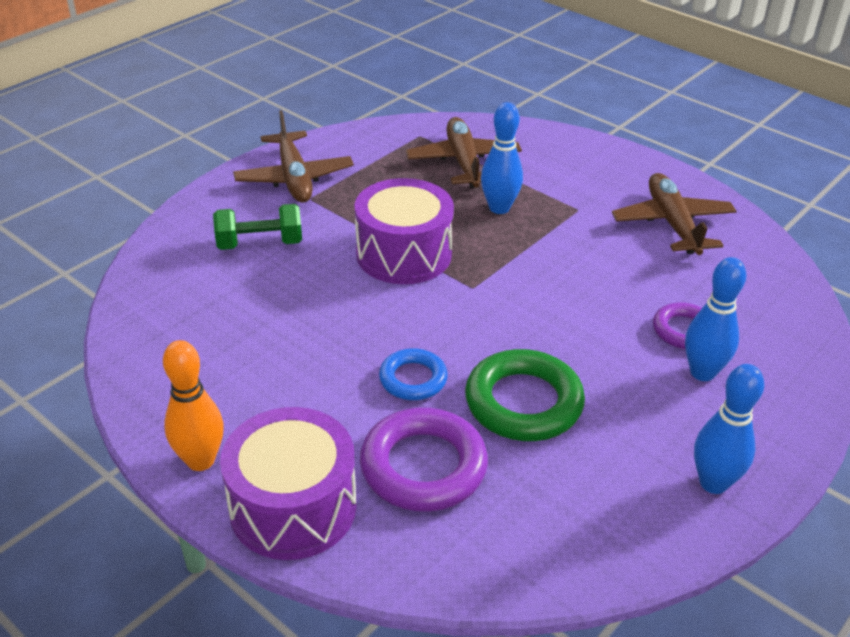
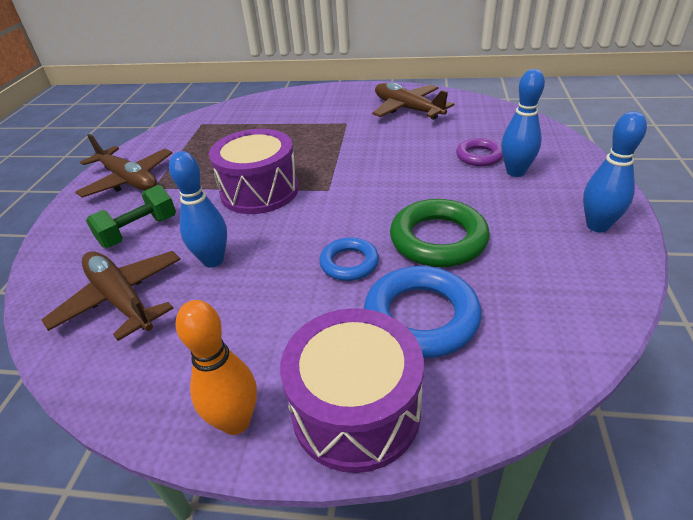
camera: 30 degrees left, 0 degrees up
purple ring [360,408,488,512] -> blue ring [364,266,481,358]
brown plane [406,117,522,188] -> brown plane moved to [41,251,181,341]
blue bowling pin [481,102,523,214] -> blue bowling pin moved to [169,151,227,268]

